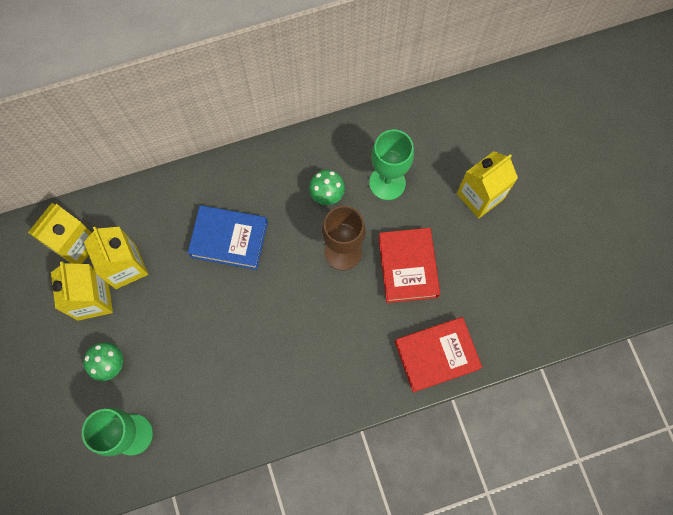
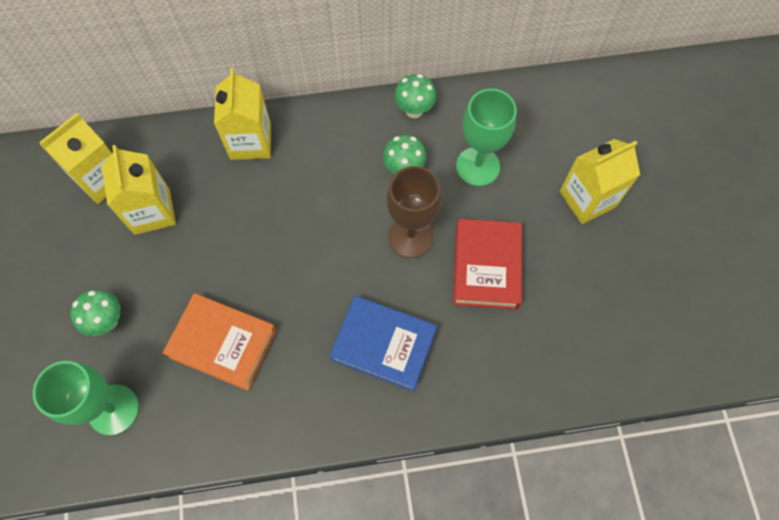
camera: 10 degrees right, 5 degrees down
yellow carton [51,262,113,321] -> yellow carton moved to [214,68,271,160]
blue book [188,205,268,270] -> blue book moved to [329,296,437,392]
red book [395,317,483,392] -> none
none -> orange book [163,294,276,391]
none -> green mushroom [394,74,436,118]

